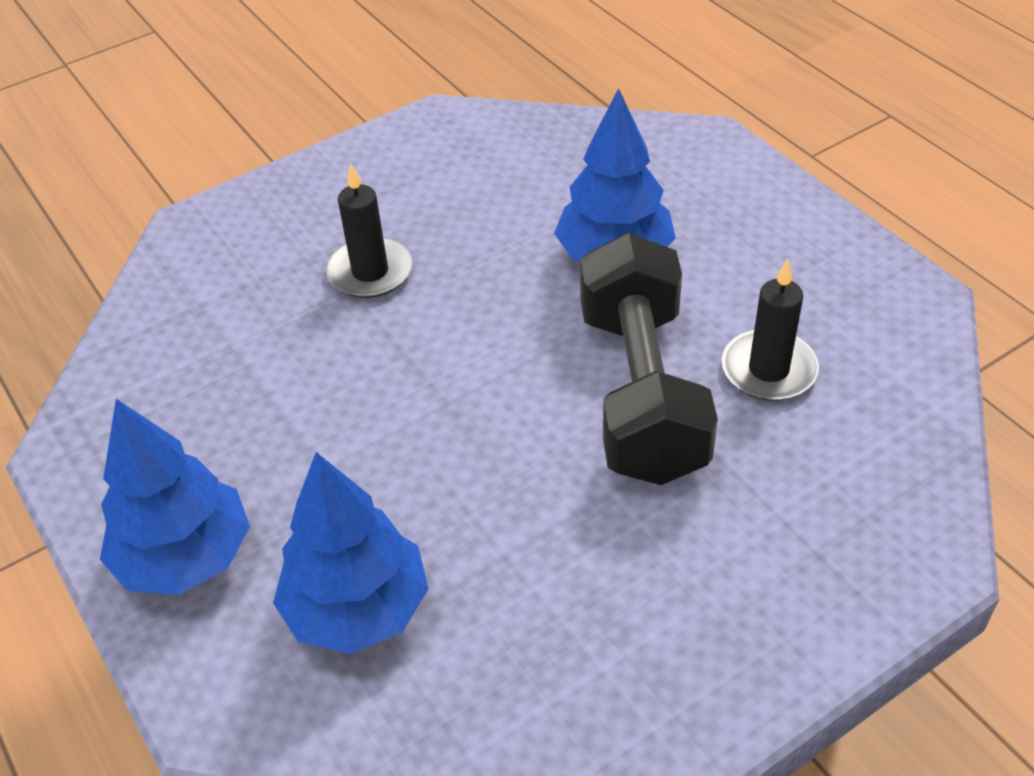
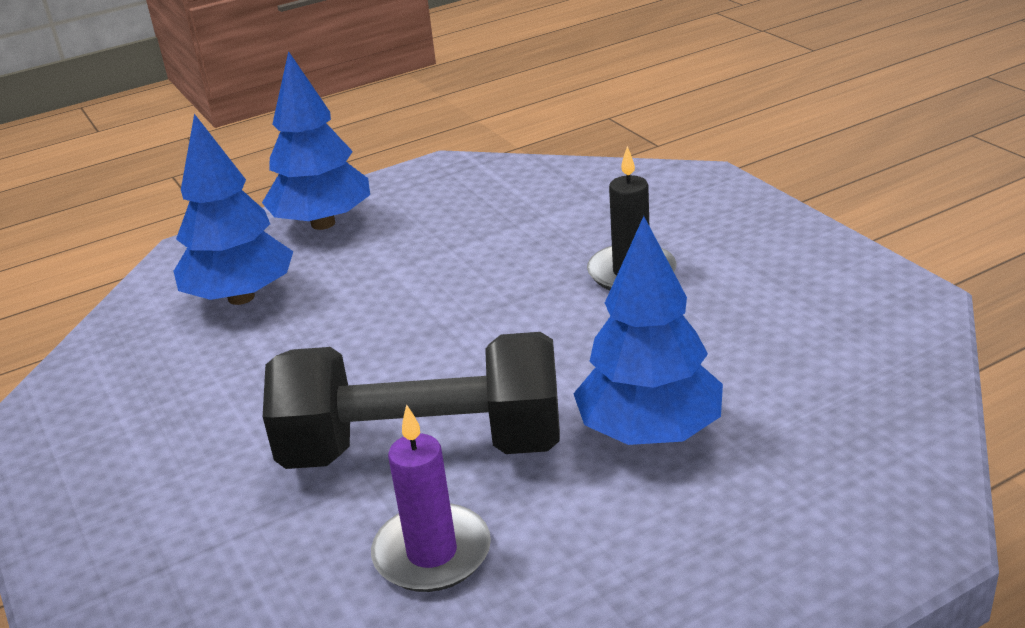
camera: 95 degrees right, 15 degrees down
black candle [722,258,819,401] -> purple candle [371,404,491,592]

